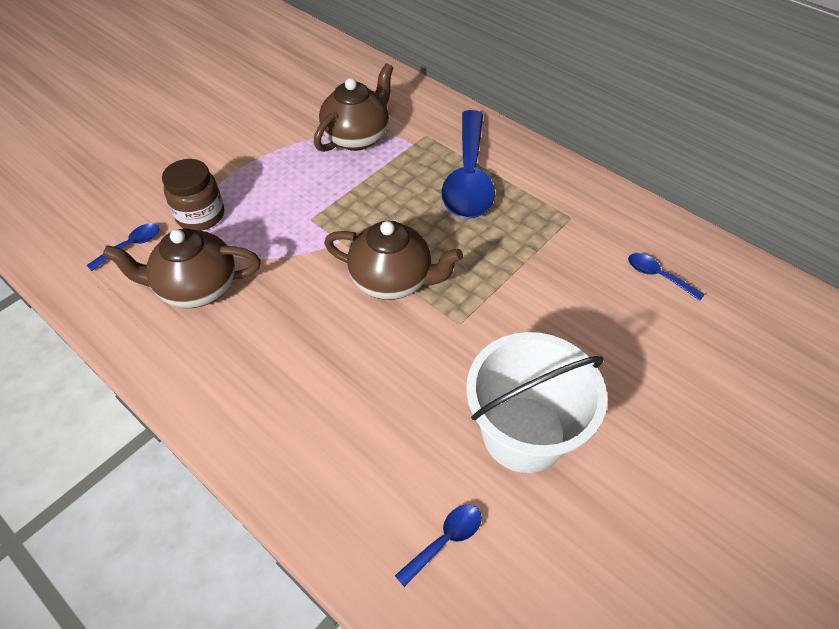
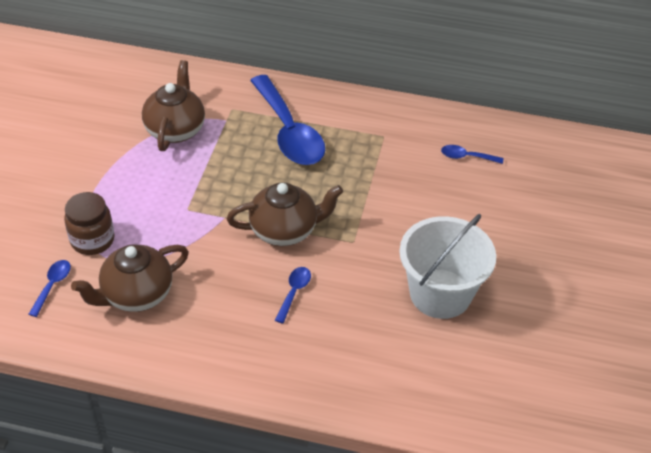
camera: 30 degrees left, 5 degrees down
blue spoon [395,505,482,587] -> blue spoon moved to [275,267,311,324]

